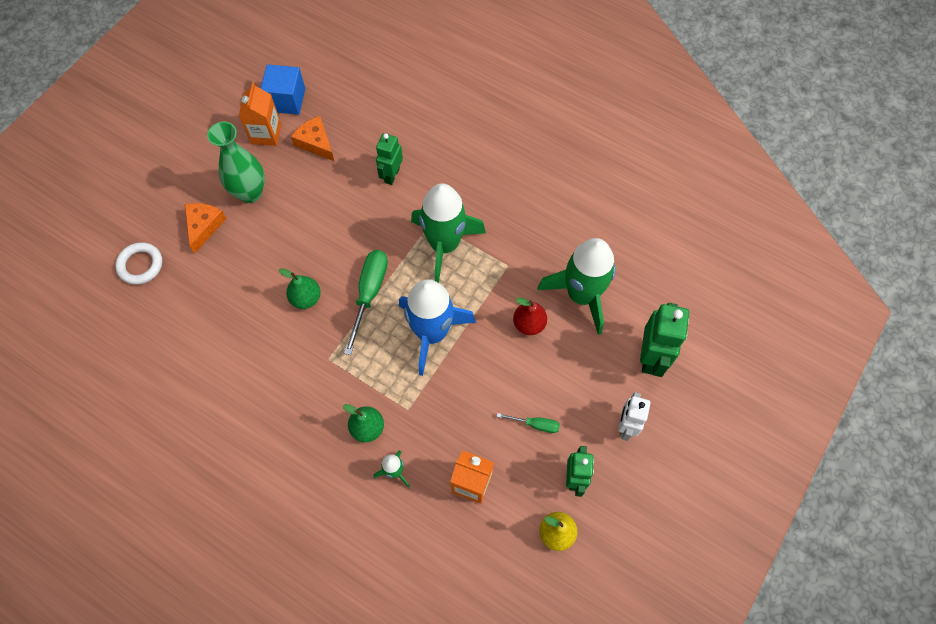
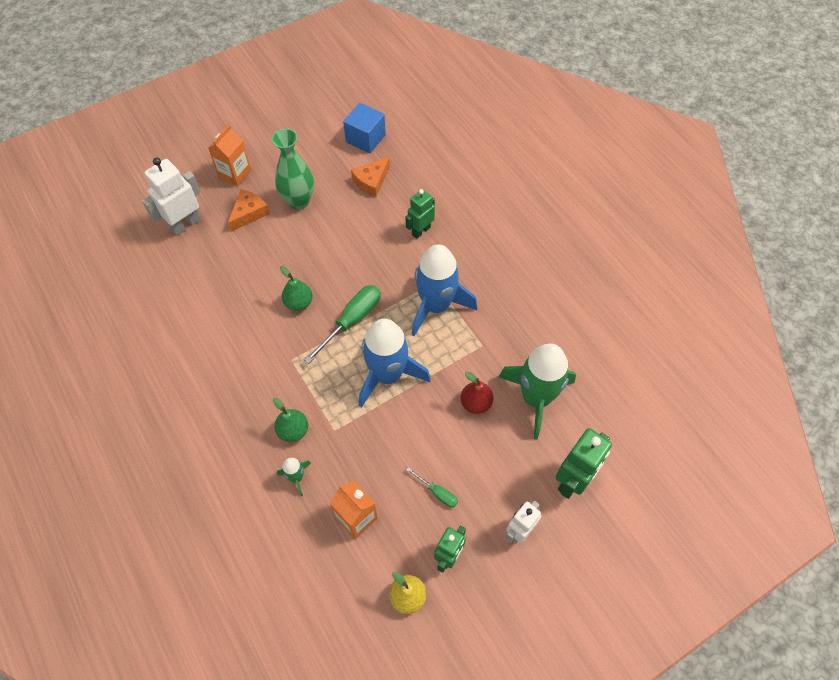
camera: 25 degrees right, 5 degrees down
white ring [115,242,162,285] -> white robot [142,158,201,236]
orange carton [239,82,281,146] -> orange carton moved to [208,125,251,186]
orange cheese [291,116,334,161] -> orange cheese turned 120 degrees counterclockwise [351,157,390,197]
green rocket [411,183,486,283] -> blue rocket [412,244,477,336]

